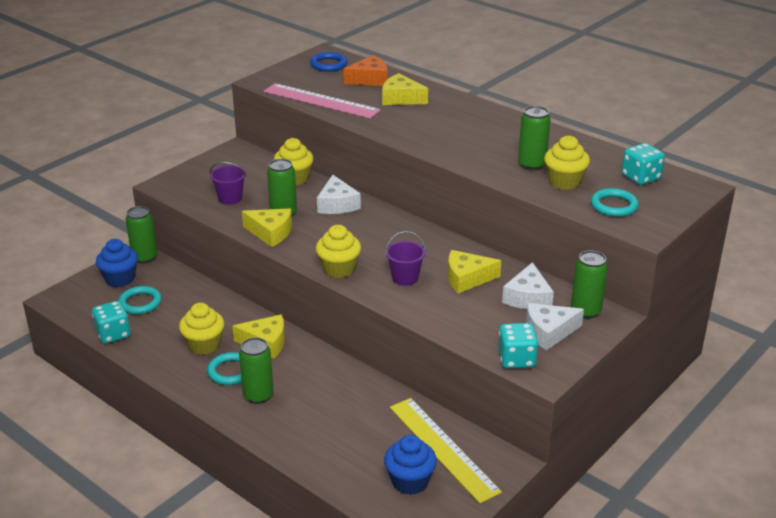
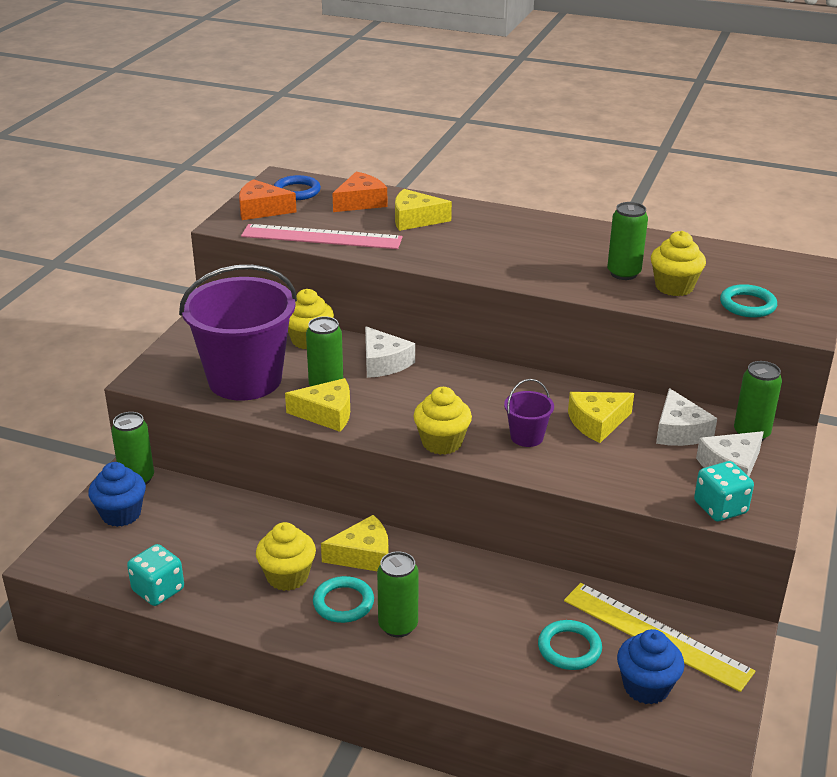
camera: 20 degrees left, 0 degrees up
turquoise ring [118,286,162,314] -> turquoise ring moved to [538,620,602,670]
purple bucket [210,162,246,205] -> purple bucket [179,265,297,401], size x2.38
turquoise dice [622,143,665,185] -> none
none -> orange cheese [239,179,297,220]

